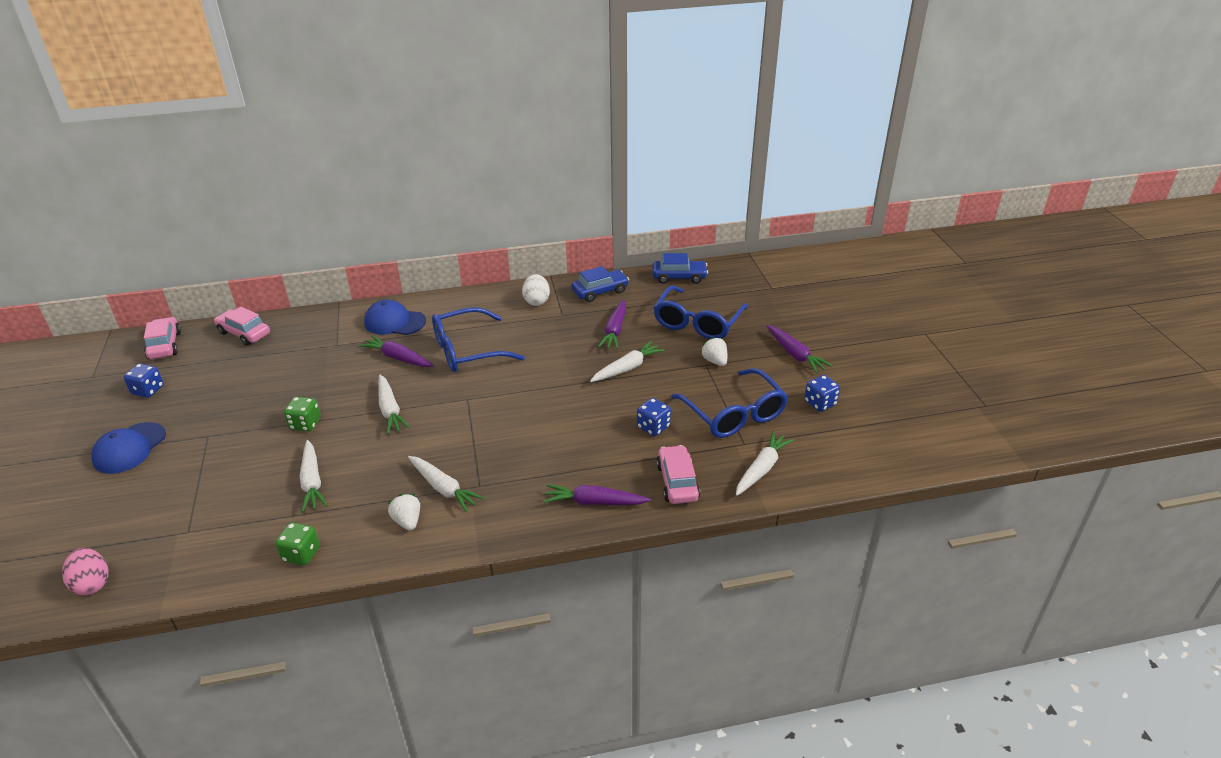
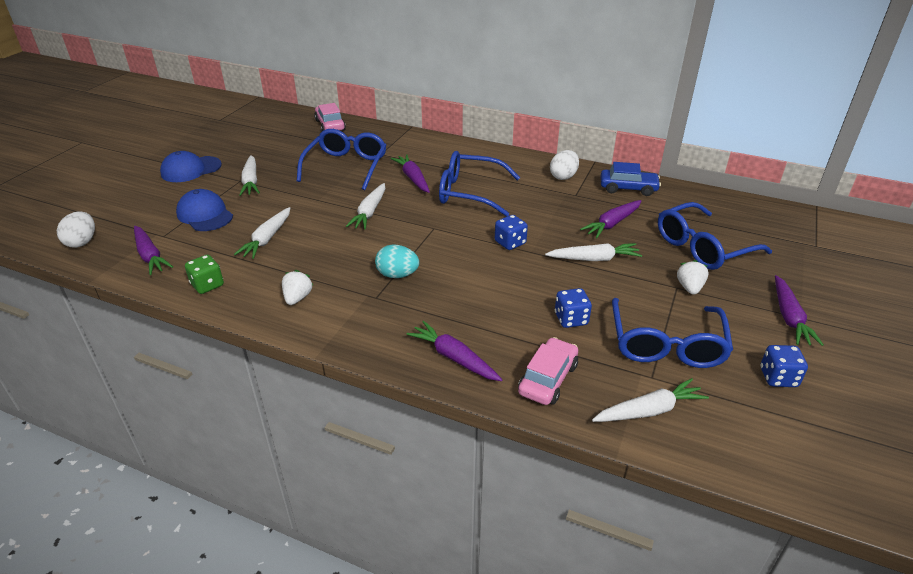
camera: 35 degrees right, 0 degrees up
pink egg [62,548,108,595] -> white egg [57,211,95,248]
blue dice [123,364,164,398] -> blue dice moved to [495,215,528,250]
pink car [144,317,181,359] -> none
green dice [284,397,321,432] -> none
blue cap [364,300,426,335] -> blue cap moved to [176,189,233,231]
white carrot [408,456,485,512] -> white carrot moved to [239,155,260,196]
blue car [652,253,708,284] -> none
none -> purple carrot [134,226,173,275]
none -> blue glasses [297,129,387,190]
none -> turquoise egg [375,244,419,278]

